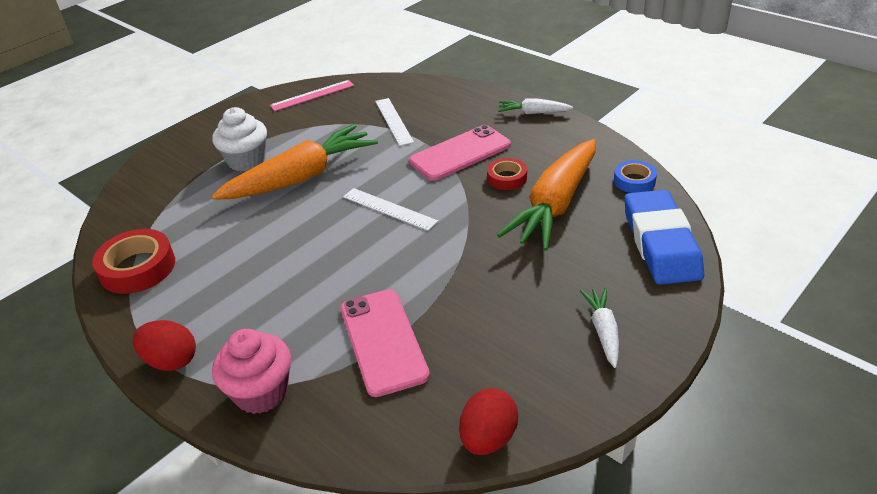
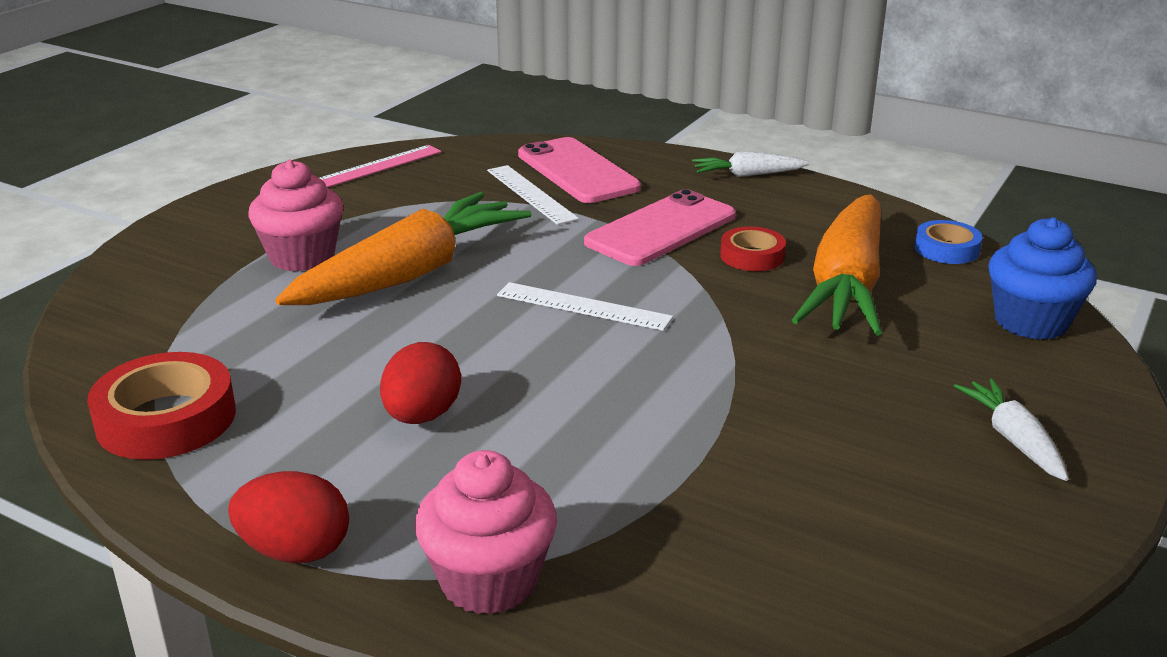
camera: 15 degrees left, 10 degrees down
white cupcake [212,107,267,171] -> pink cupcake [248,160,343,272]
pink phone [341,289,430,397] -> pink phone moved to [518,137,641,203]
red egg [459,388,518,455] -> red egg moved to [380,342,461,424]
blue eraser [624,190,704,285] -> blue cupcake [988,217,1097,340]

